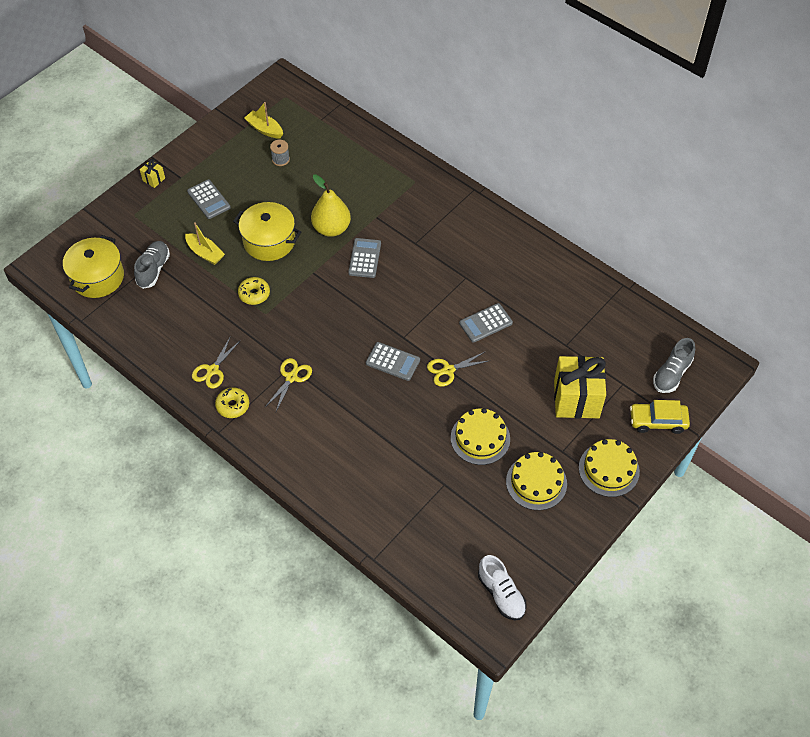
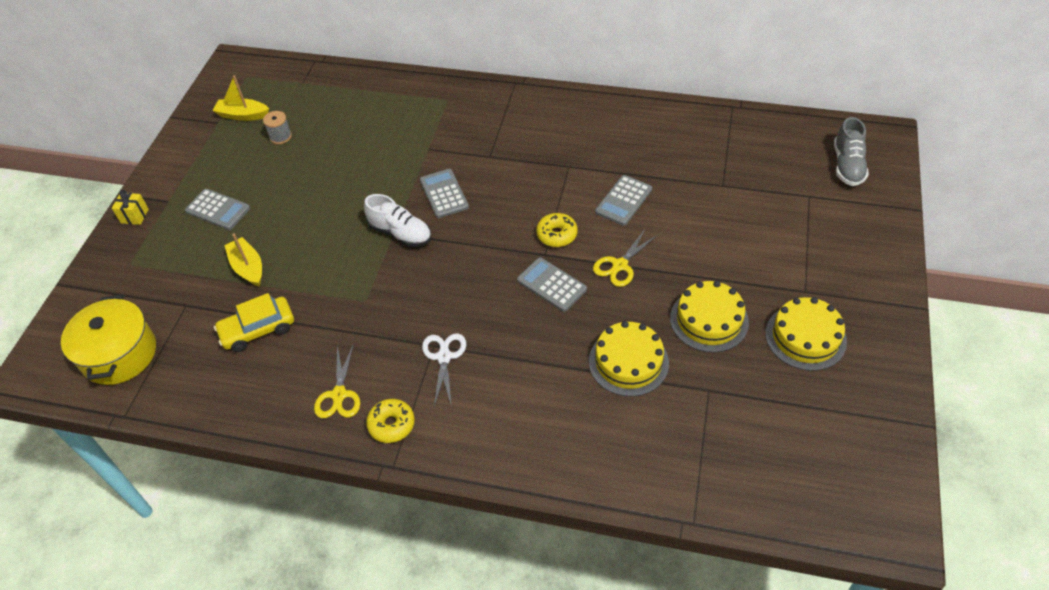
camera: 25 degrees left, 5 degrees down
grey shoe [134,241,170,289] -> none
yellow boat [185,222,225,265] -> yellow boat turned 135 degrees counterclockwise [224,233,262,287]
yellow pot [233,202,301,261] -> none
yellow donut [238,277,270,305] -> yellow donut moved to [536,213,578,247]
yellow scissors [264,358,312,411] -> white scissors [422,333,466,407]
yellow pear [311,175,351,237] -> none
grey calculator [366,342,420,381] -> grey calculator turned 135 degrees counterclockwise [517,257,587,312]
white shoe [478,555,526,620] -> white shoe moved to [364,194,431,247]
yellow gift [554,356,606,419] -> none
yellow cake [579,439,640,497] -> yellow cake moved to [589,321,669,397]
yellow car [630,400,690,434] -> yellow car moved to [214,293,294,352]

